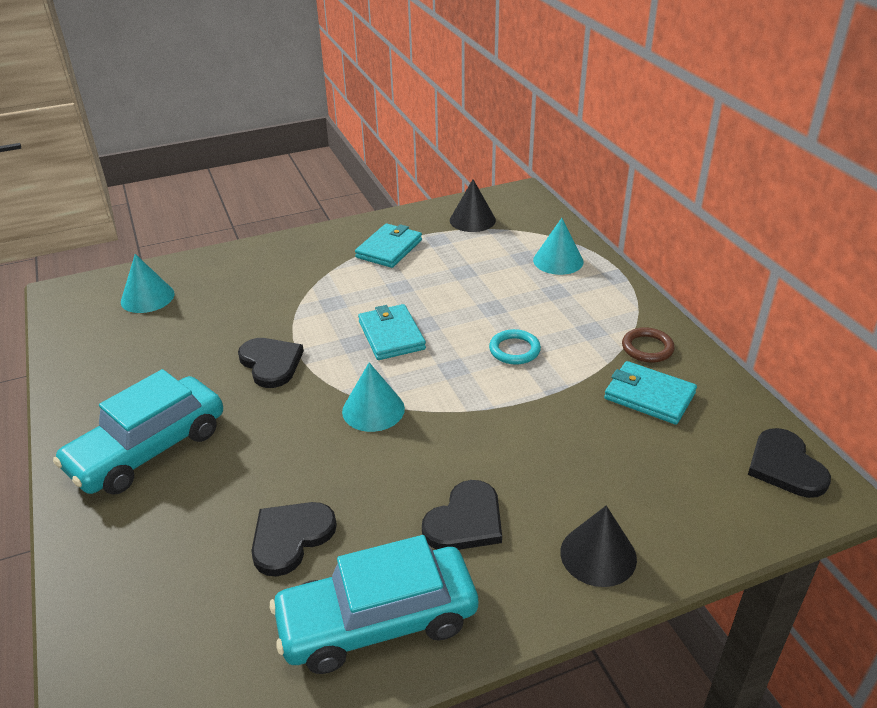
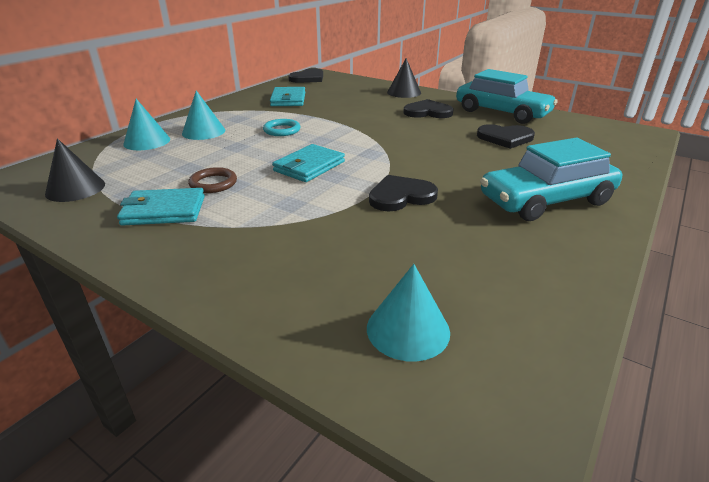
camera: 125 degrees left, 5 degrees down
turquoise car [53,369,223,495] -> turquoise car turned 150 degrees clockwise [480,138,622,221]
black heart [238,338,304,388] -> black heart turned 45 degrees clockwise [369,175,438,212]
turquoise cone [342,363,405,432] -> turquoise cone moved to [182,90,225,140]
brown ring [622,327,675,363] -> brown ring moved to [188,167,237,193]

